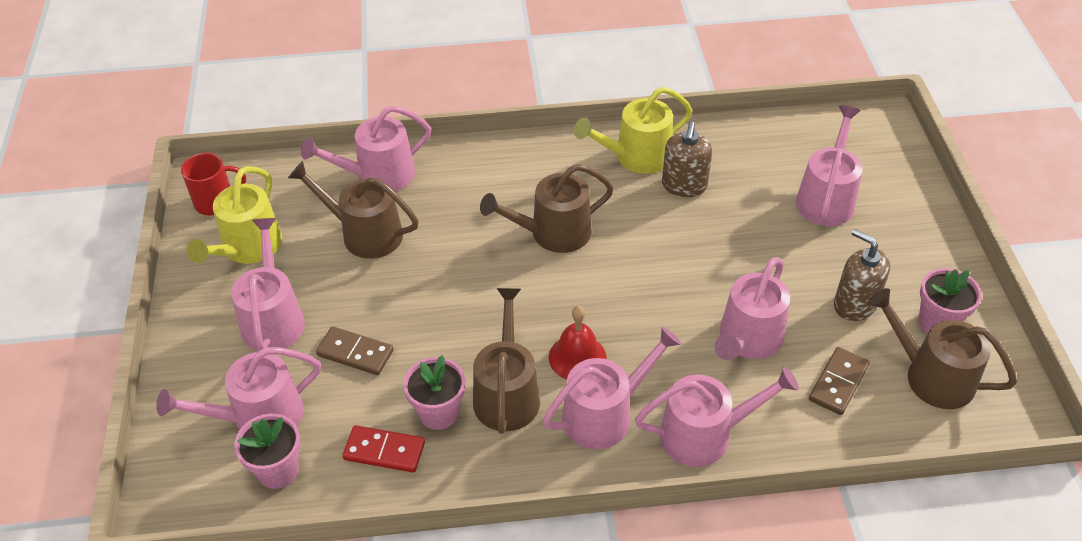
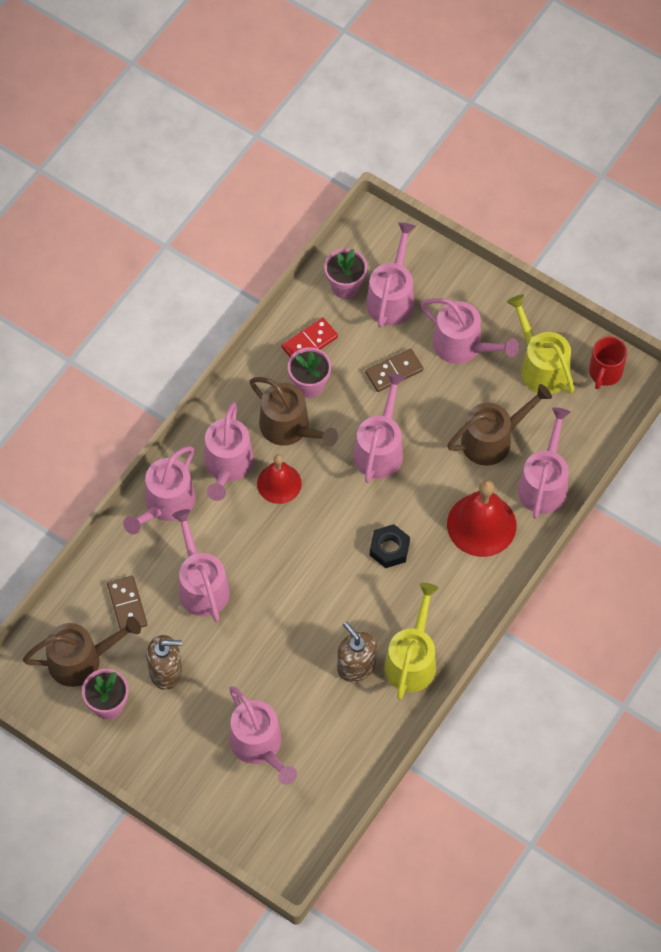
camera: 130 degrees right, 15 degrees up
brown watering can [480,164,614,253] -> black nut [370,524,410,568]
none -> pink watering can [353,373,405,483]
none -> red bell [447,480,516,557]

